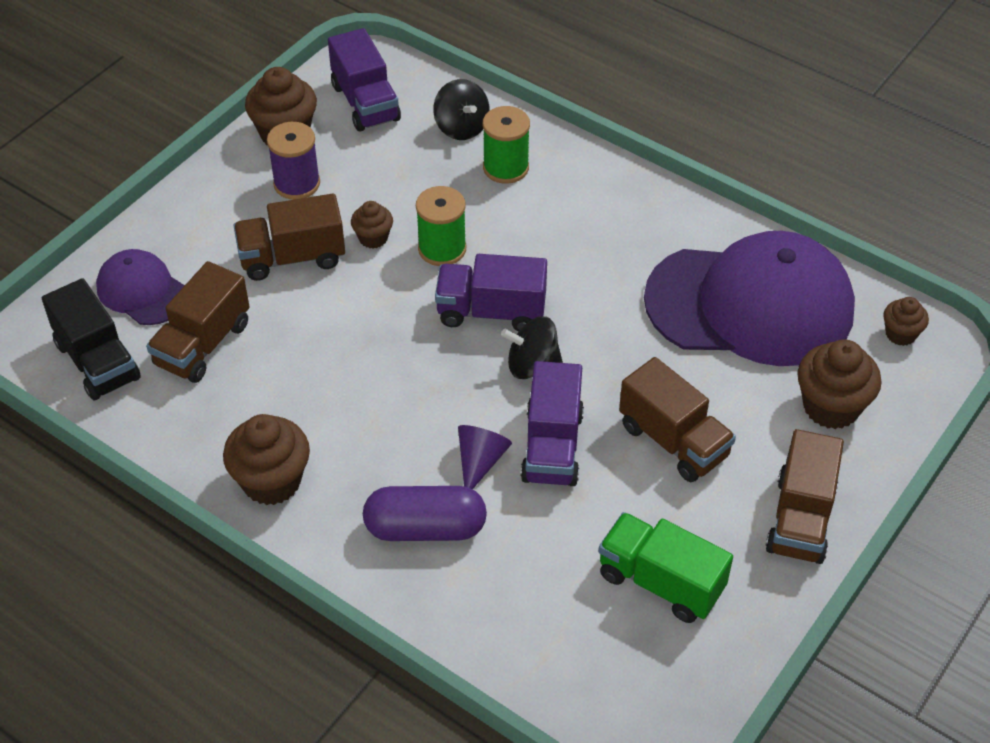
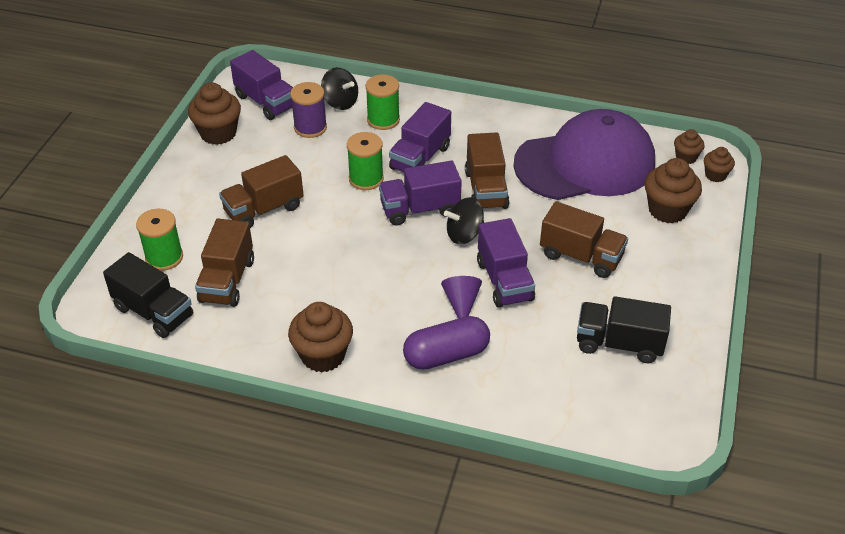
camera: 20 degrees left, 5 degrees down
purple cap [96,249,185,325] -> green spool [136,209,183,271]
purple spool [267,122,320,200] -> purple spool moved to [290,82,327,138]
brown cupcake [351,201,393,249] -> brown cupcake moved to [704,147,735,182]
green truck [598,512,733,623] -> black truck [577,296,671,363]
brown truck [766,429,844,564] -> brown truck moved to [465,132,509,209]
none -> purple truck [389,102,451,173]

